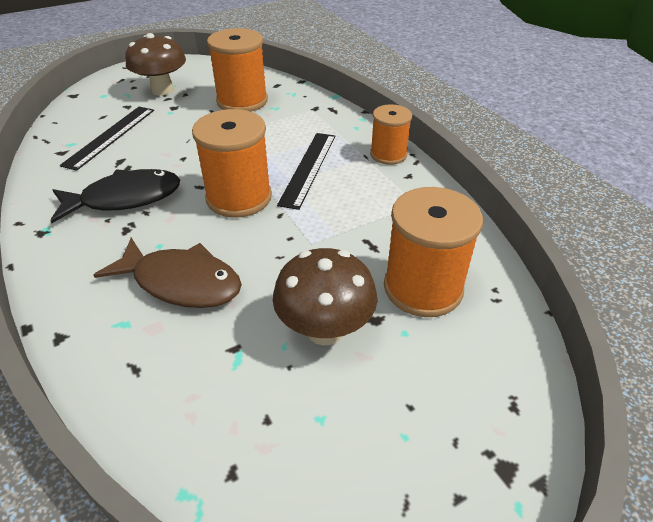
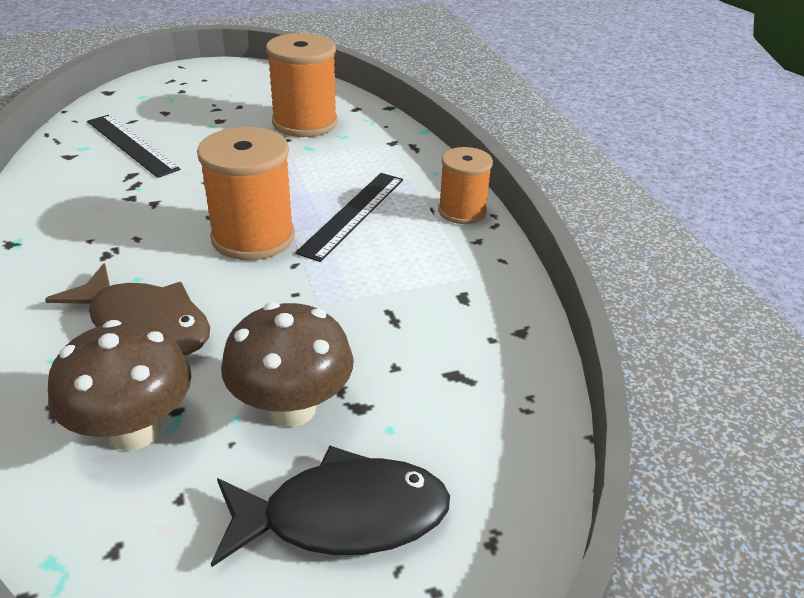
camera: 10 degrees right, 5 degrees down
black fish [50,169,180,223] -> black fish moved to [211,446,450,567]
black ruler [60,107,154,171] -> black ruler turned 75 degrees counterclockwise [87,115,180,178]
brown mushroom [125,33,186,95] -> brown mushroom moved to [48,320,191,451]
orange spool [384,187,483,317] -> none

